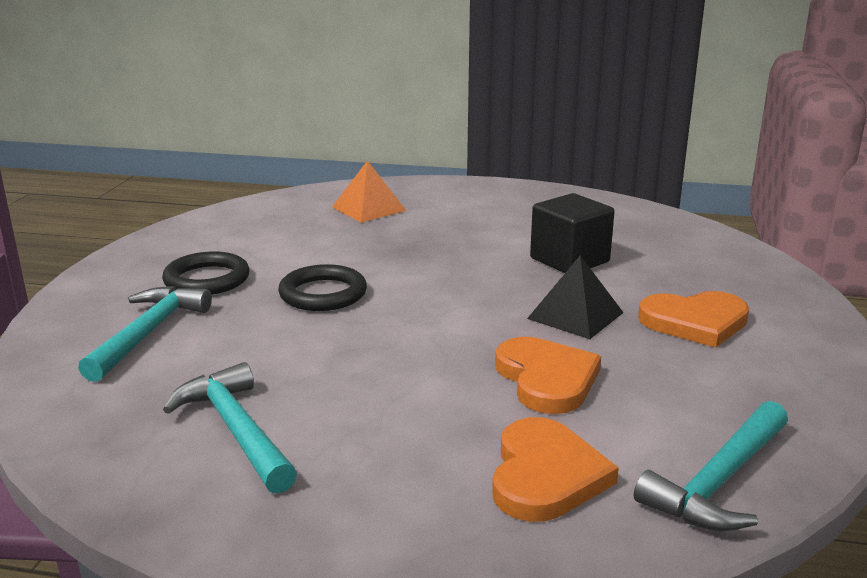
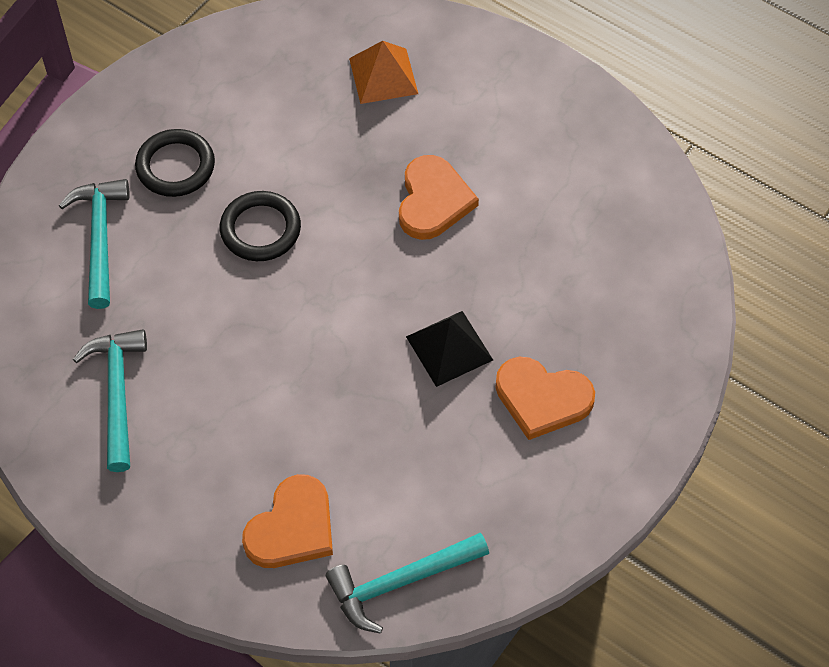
camera: 25 degrees right, 35 degrees up
turquoise hammer [78,286,212,382] -> turquoise hammer turned 45 degrees counterclockwise [59,179,130,309]
orange heart [495,337,601,414] -> orange heart moved to [399,155,479,240]
black cube [530,193,615,273] -> none

